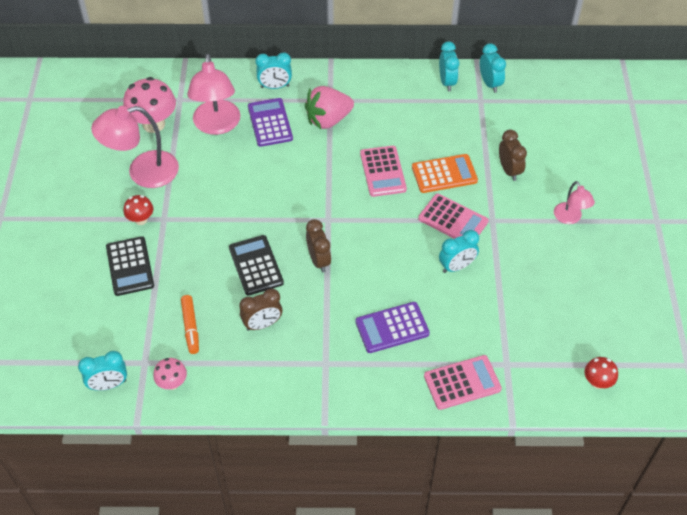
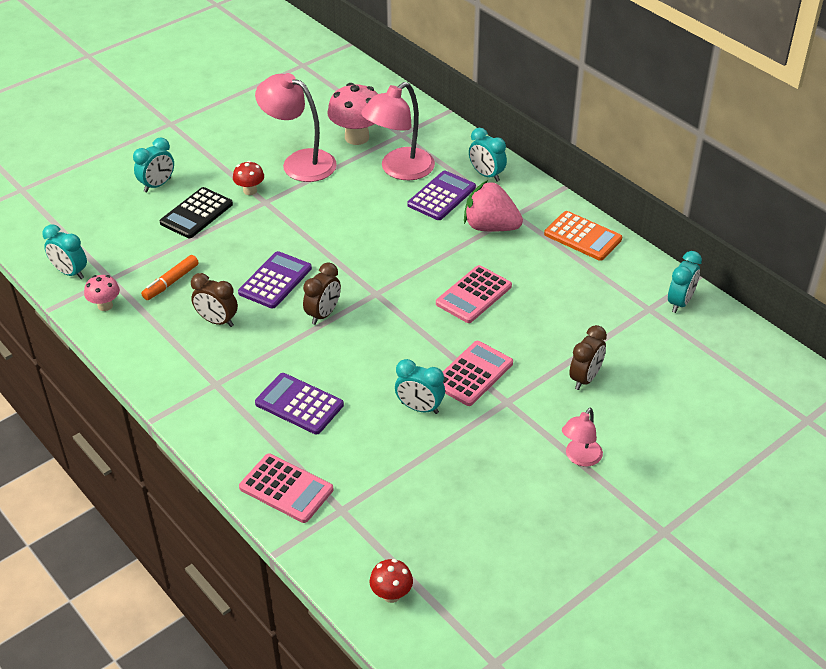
camera: 50 degrees right, 10 degrees down
black calculator [229,235,284,295] -> purple calculator [238,251,312,309]
orange calculator [412,154,478,193] -> orange calculator moved to [544,211,622,261]
pink calculator [418,194,489,239] -> pink calculator turned 135 degrees counterclockwise [443,341,513,406]
turquoise clock [439,41,459,91] -> turquoise clock moved to [133,137,174,192]

